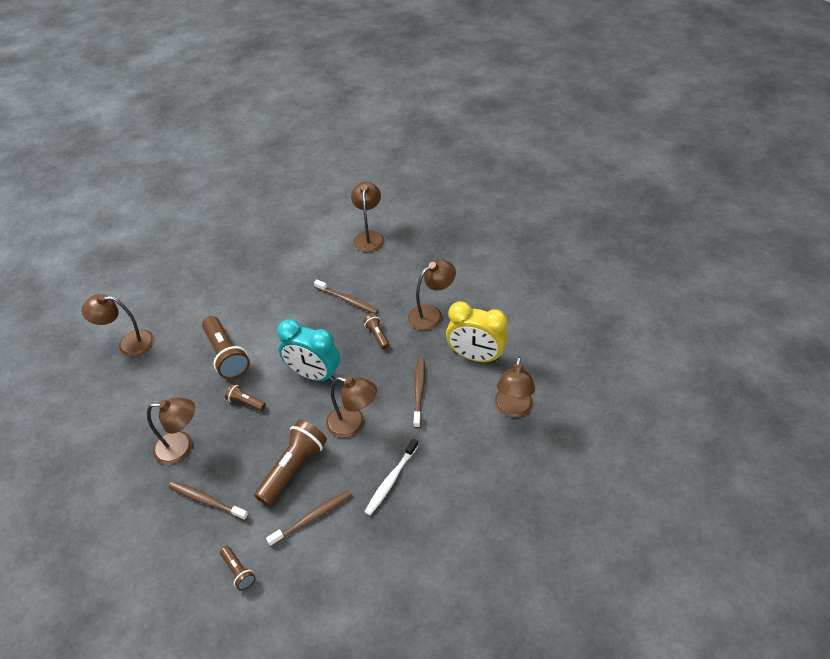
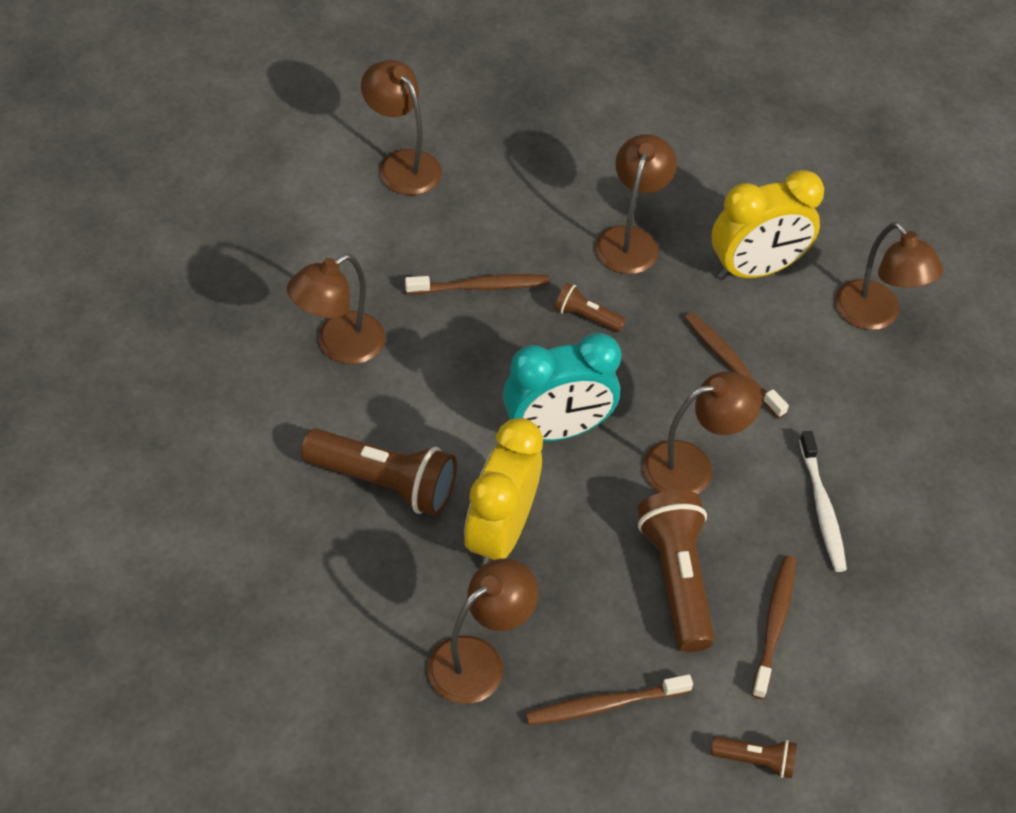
camera: 45 degrees left, 5 degrees up
brown lamp [81,294,154,356] -> brown lamp moved to [287,254,385,364]
brown flashlight [225,384,266,411] -> yellow clock [464,418,543,568]

